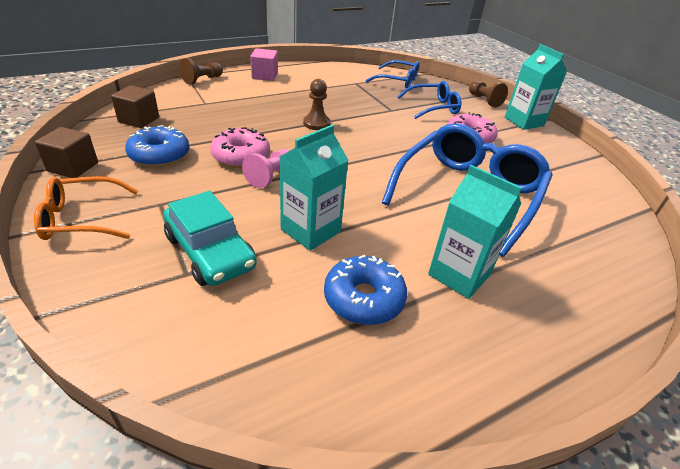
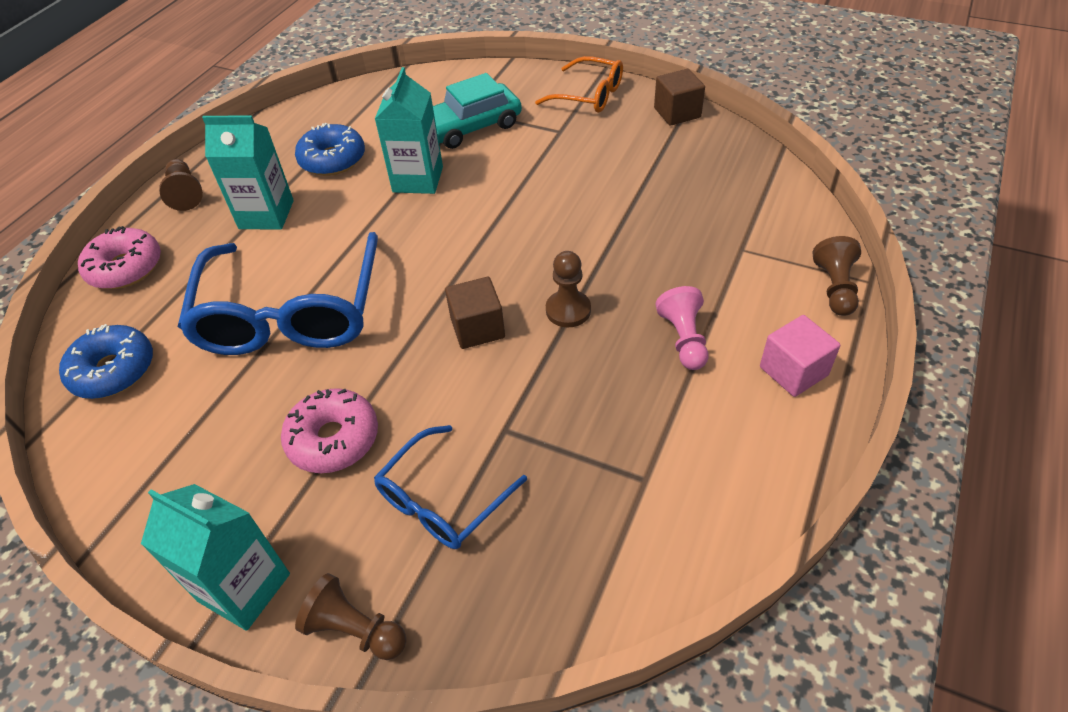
camera: 150 degrees right, 10 degrees up
orange glasses [34,176,138,240] -> orange glasses turned 75 degrees clockwise [535,56,623,113]
brown cube [111,86,159,128] -> brown cube moved to [445,277,505,349]
blue donut [125,125,189,167] -> blue donut moved to [59,324,153,399]
turquoise car [163,191,257,286] -> turquoise car turned 45 degrees counterclockwise [433,73,522,149]
pink donut [210,127,270,168] -> pink donut moved to [78,226,161,289]
pink pawn [242,149,288,188] -> pink pawn moved to [655,286,708,370]
blue glasses [365,60,419,88] -> none
none -> brown pawn [159,159,203,211]

